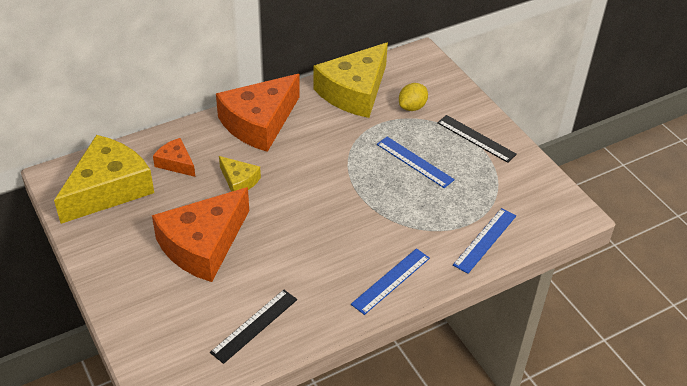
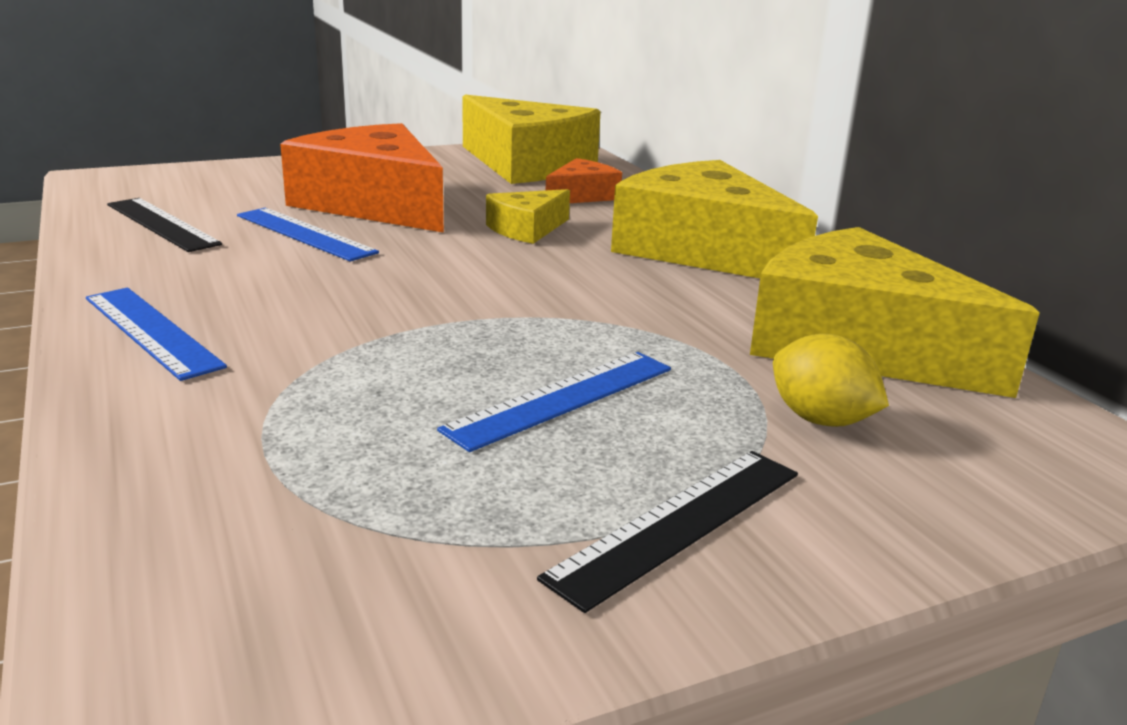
camera: 95 degrees right, 20 degrees down
orange cheese [216,74,300,152] -> yellow cheese [611,160,818,278]
blue ruler [453,208,516,274] -> blue ruler moved to [237,208,379,261]

